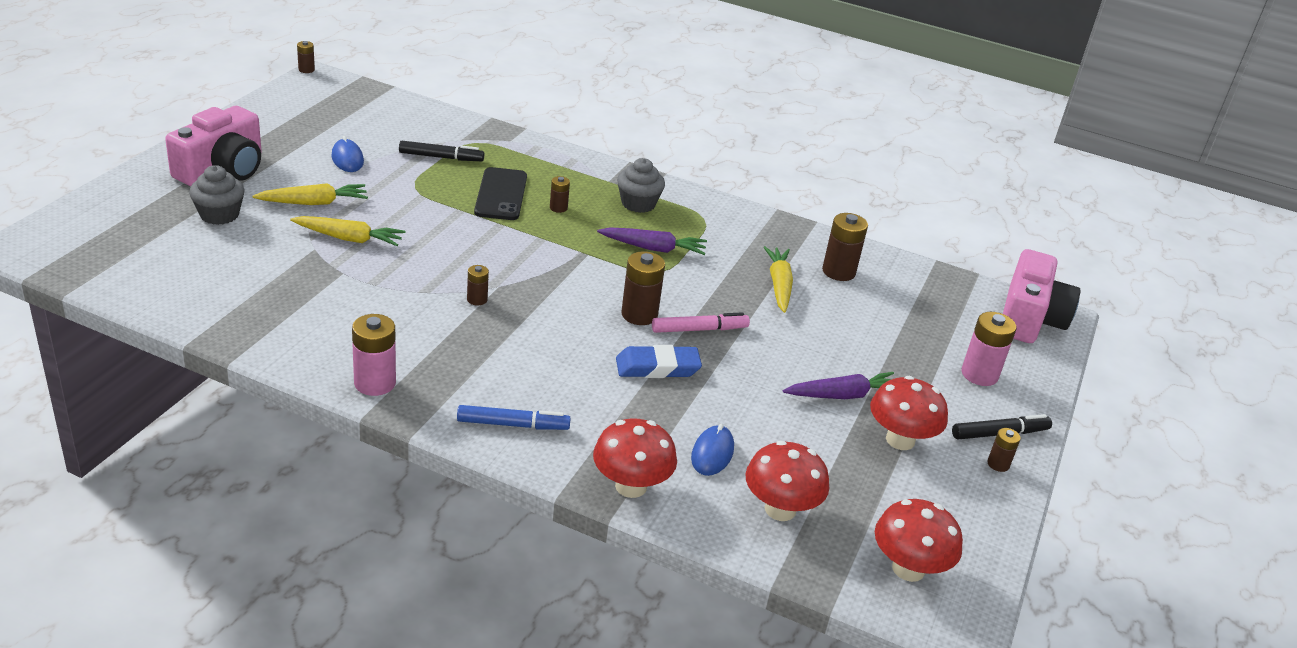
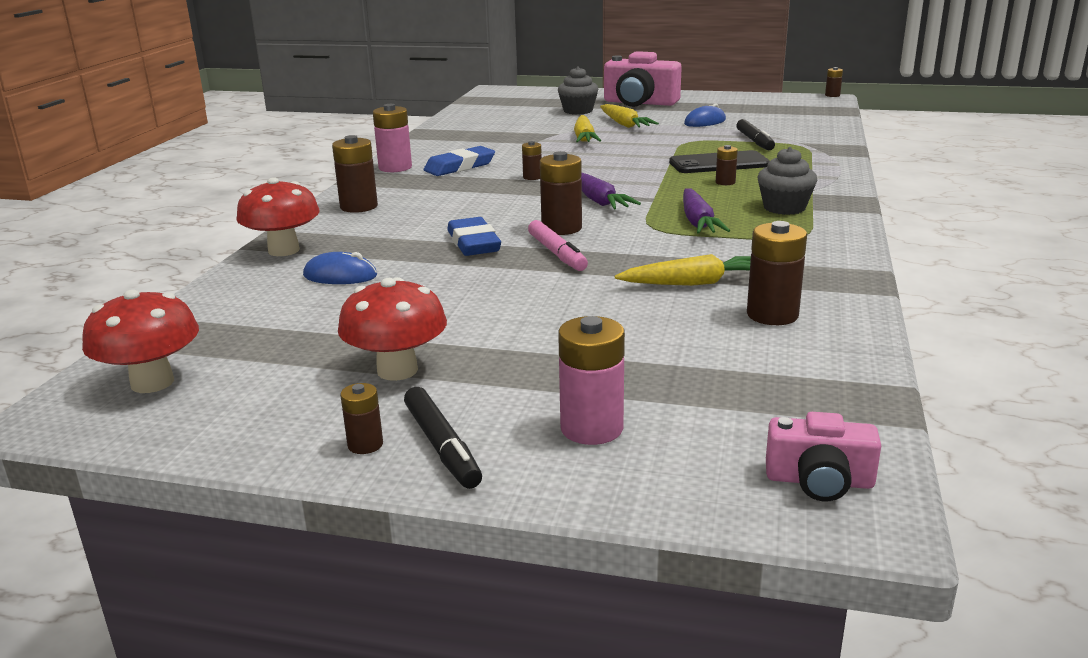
camera: 85 degrees right, 10 degrees down
blue marker [457,405,571,430] -> brown battery [332,135,378,213]
red mushroom [745,440,829,521] -> none
purple carrot [783,372,894,399] -> purple carrot moved to [581,173,641,210]
pink camera [1003,249,1080,343] -> pink camera [766,412,881,501], size x0.54
none -> blue eraser [423,146,495,176]

